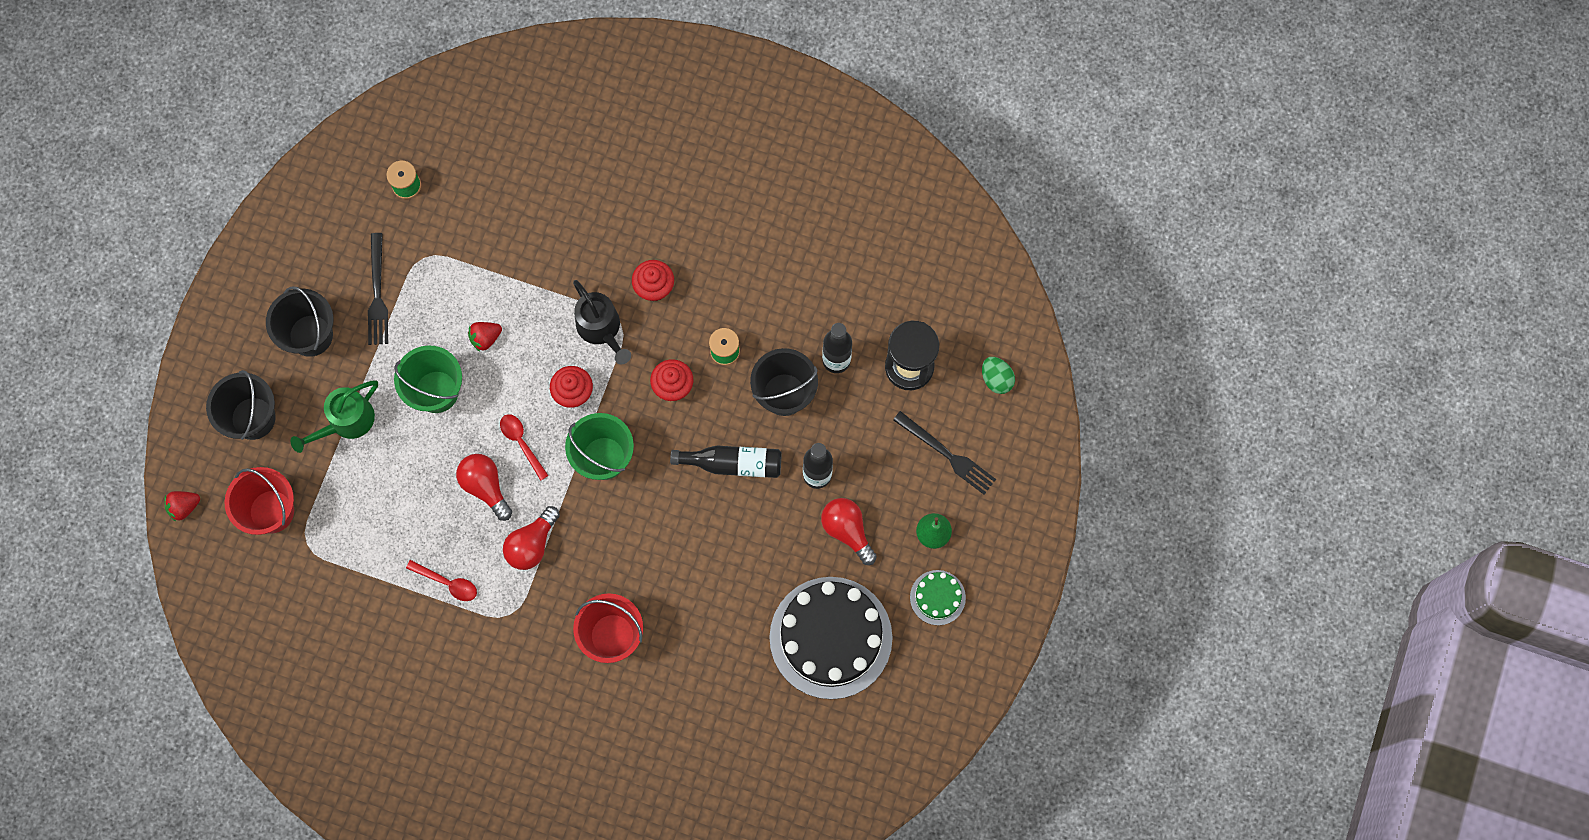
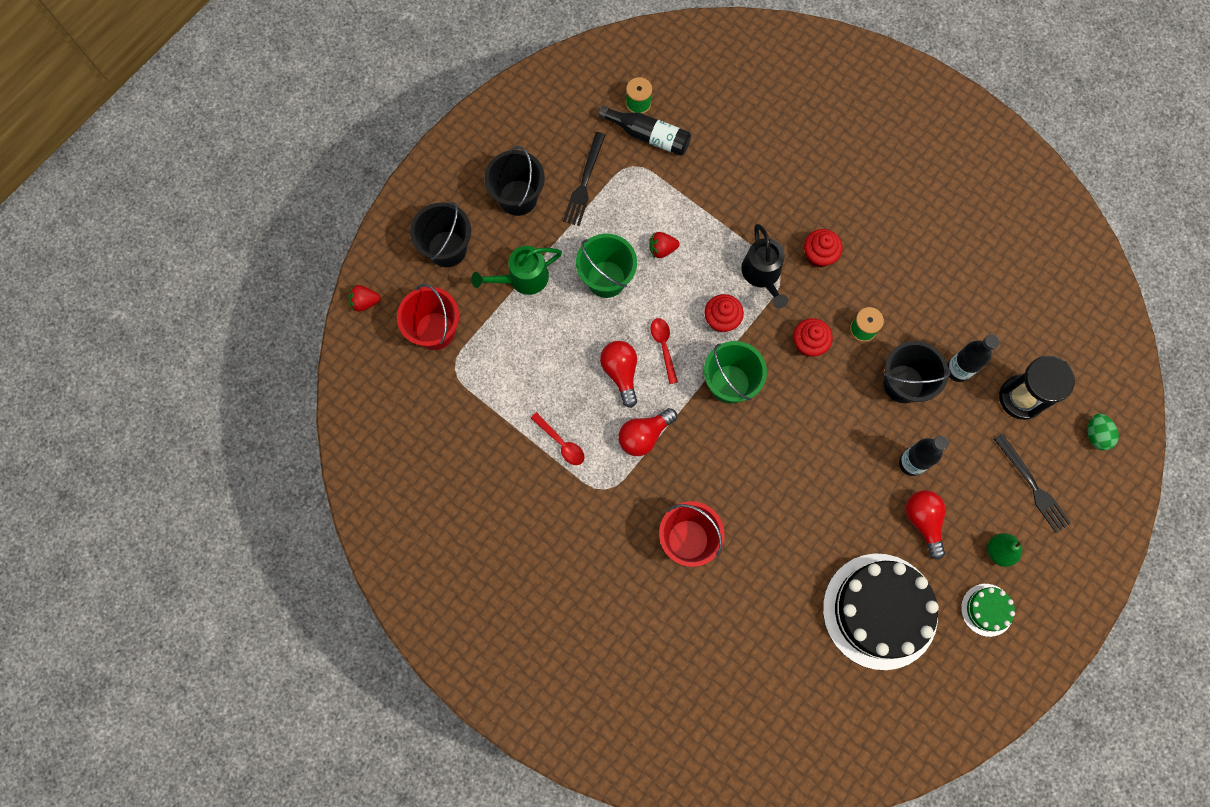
camera: 20 degrees right, 0 degrees up
black bottle [670,446,782,478] -> black bottle moved to [599,105,691,156]

